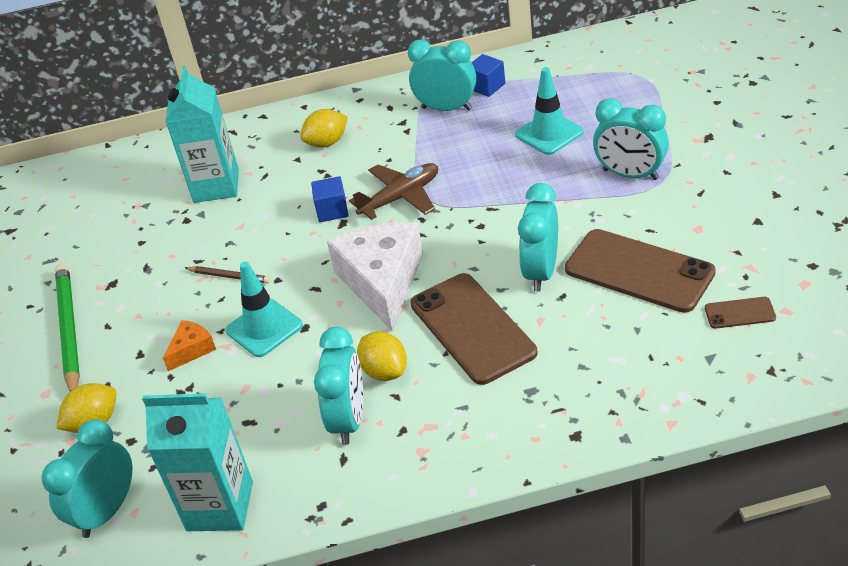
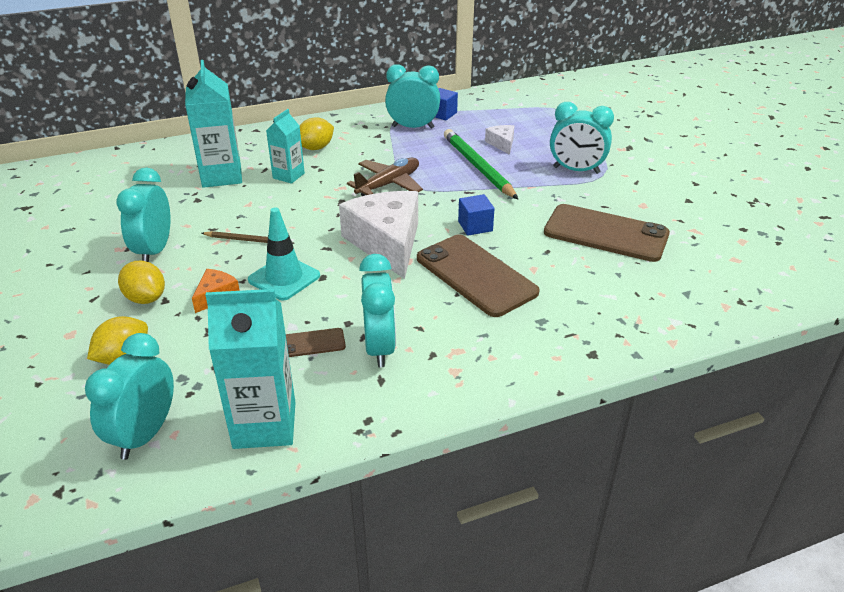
camera: 15 degrees left, 5 degrees down
green pencil [55,263,80,392] -> green pencil moved to [444,129,518,199]
blue cube [311,176,348,222] -> blue cube moved to [458,194,495,235]
yellow lemon [357,331,407,381] -> yellow lemon moved to [118,261,165,304]
turquoise traffic cone [515,67,584,155] -> white cheese [485,125,514,155]
turquoise clock [518,183,558,292] -> turquoise clock moved to [116,167,171,262]
brown phone [705,297,776,329] -> brown phone moved to [286,328,346,357]
none -> turquoise carton [266,109,305,184]

